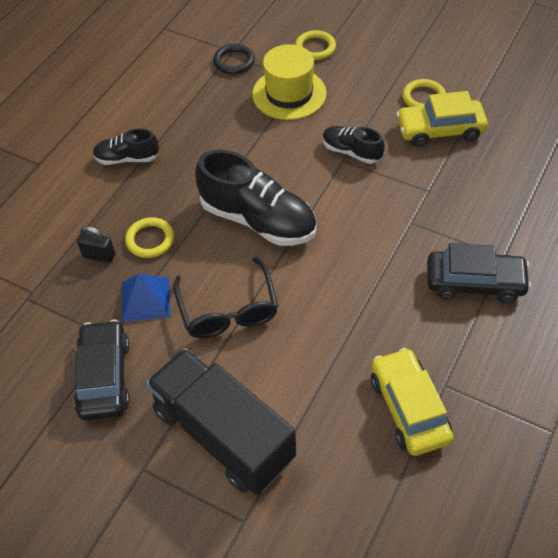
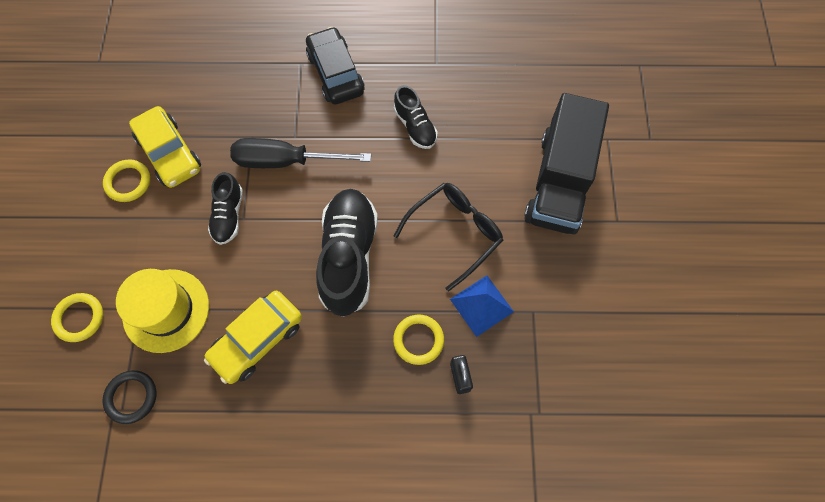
camera: 120 degrees left, 15 degrees up
black car [74,320,130,421] -> none
black shoe [93,129,159,165] -> black shoe moved to [394,85,438,149]
yellow car [371,348,453,456] -> yellow car moved to [204,291,302,384]
none -> black screwdriver [230,138,371,168]

